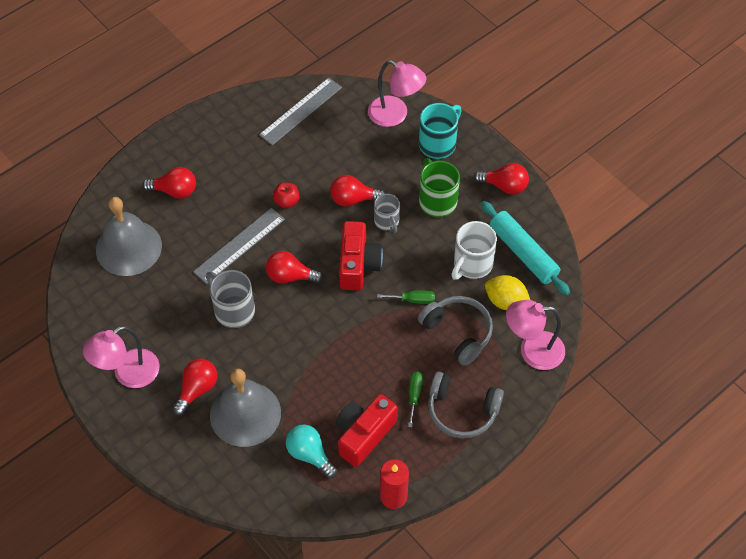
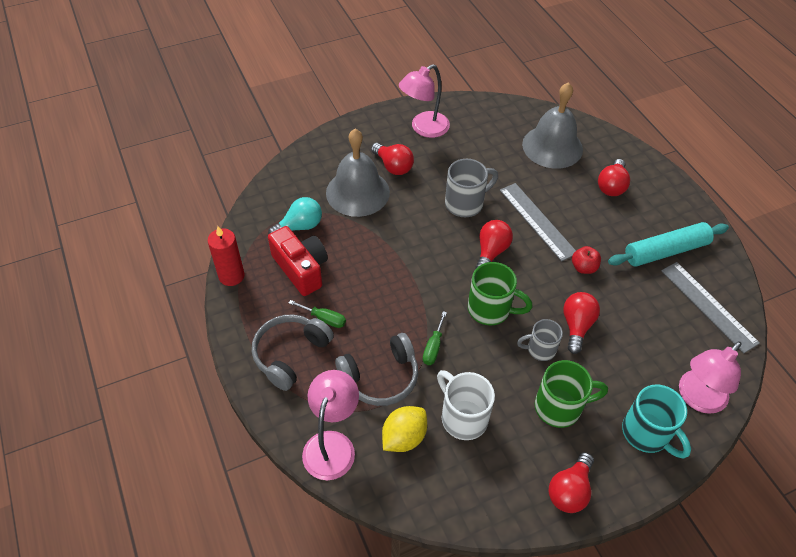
camera: 105 degrees right, 5 degrees down
pink lamp [83,326,160,388] -> pink lamp turned 105 degrees counterclockwise [399,64,450,138]
red camera [339,221,383,290] -> green mug [468,262,533,325]
turquoise rolling pin [481,201,570,295] -> turquoise rolling pin moved to [608,222,729,266]

